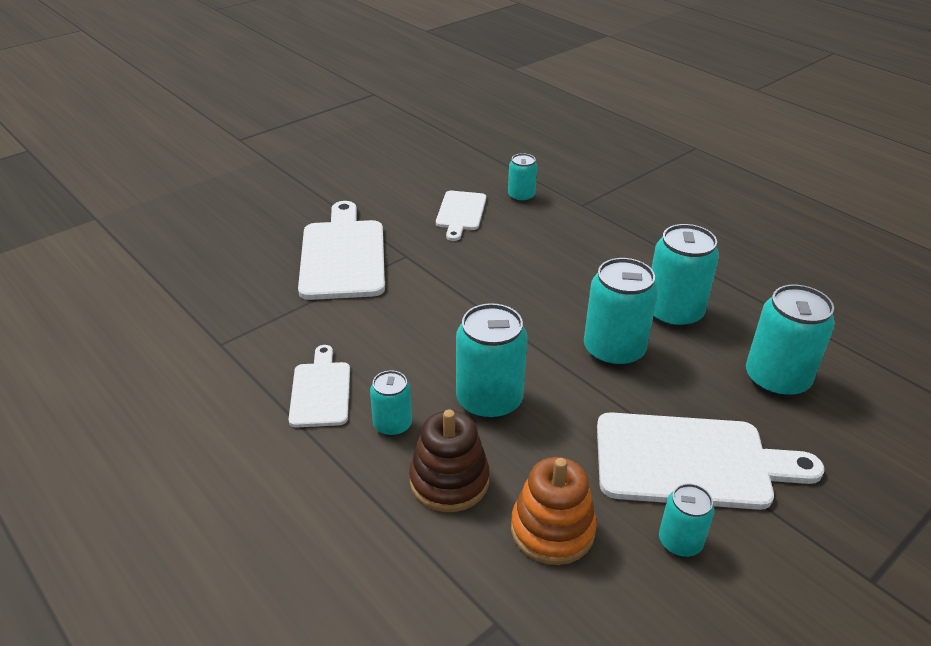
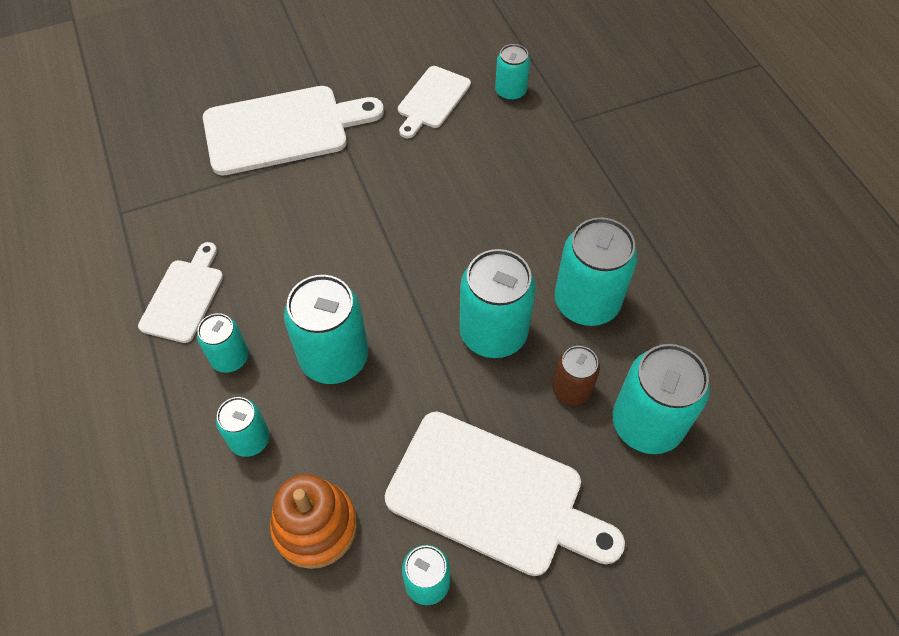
camera: 20 degrees right, 20 degrees up
white cutting board [298,201,385,300] -> white cutting board turned 60 degrees clockwise [203,86,384,176]
brown stacking toy [409,409,489,512] -> turquoise can [216,397,270,457]
none -> brown can [552,346,600,405]

